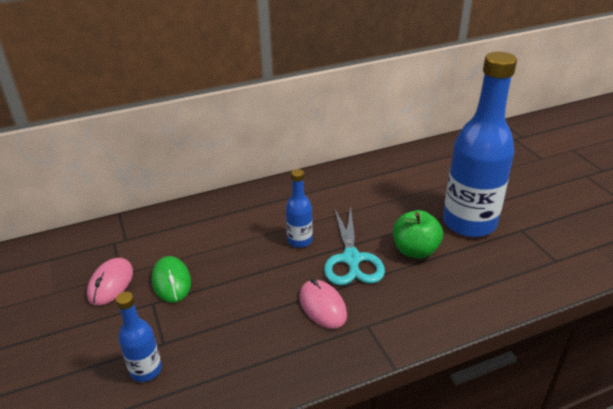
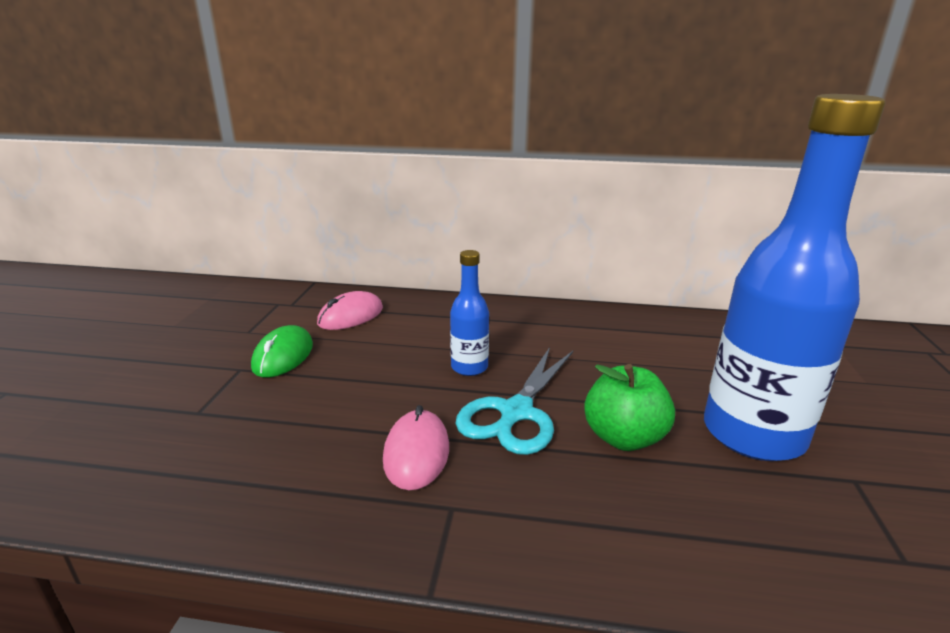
camera: 30 degrees right, 10 degrees down
pink mouse [87,258,133,305] -> pink mouse moved to [317,291,383,330]
blue bottle [116,292,162,382] -> none

